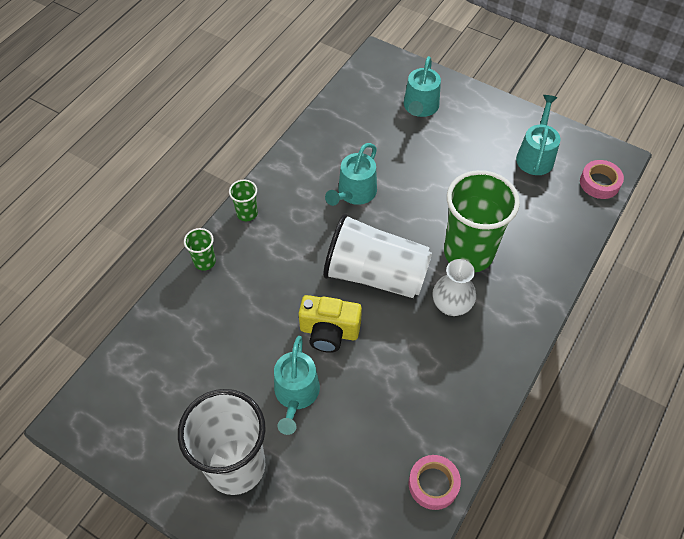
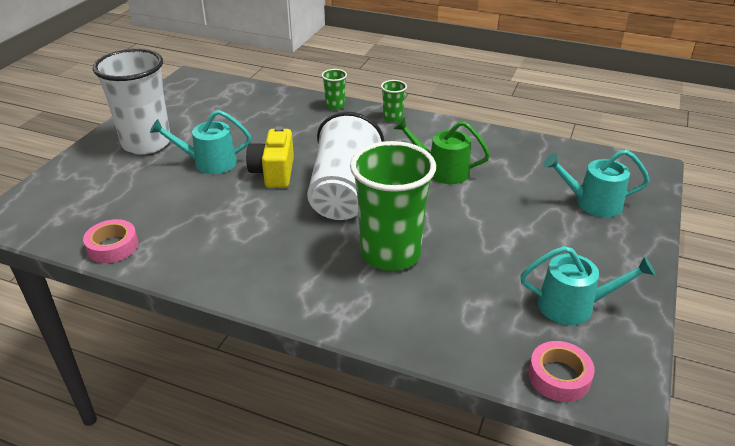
camera: 80 degrees right, 20 degrees down
turquoise watering can [325,143,377,206] -> green watering can [393,117,490,184]
white vase [433,259,476,316] -> none

